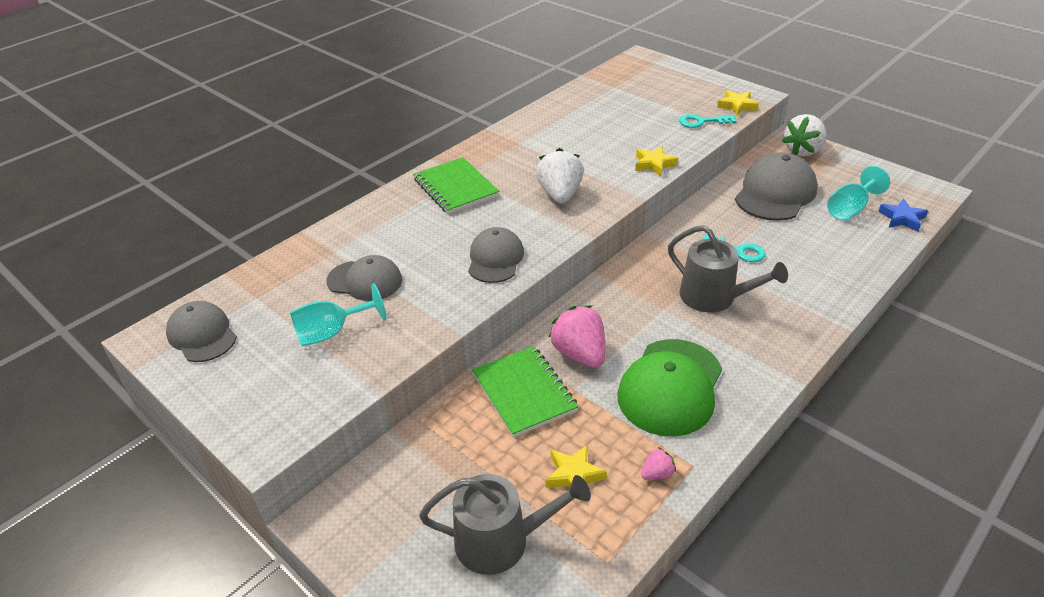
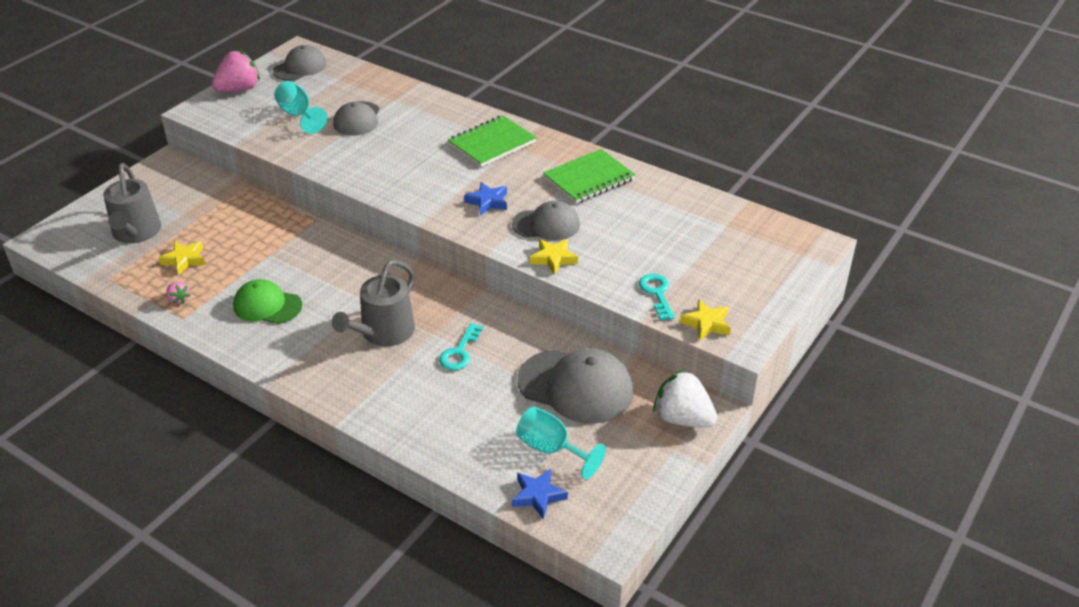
camera: 80 degrees right, 0 degrees up
grey cap [468,227,524,283] -> grey cap moved to [512,201,580,240]
green notebook [472,346,579,437] -> green notebook moved to [543,149,636,204]
white strawberry [536,148,584,203] -> blue star [464,182,507,216]
pink strawberry [548,306,605,368] -> pink strawberry moved to [212,50,260,92]
green cap [617,339,722,436] -> green cap [233,279,302,324], size x0.64

